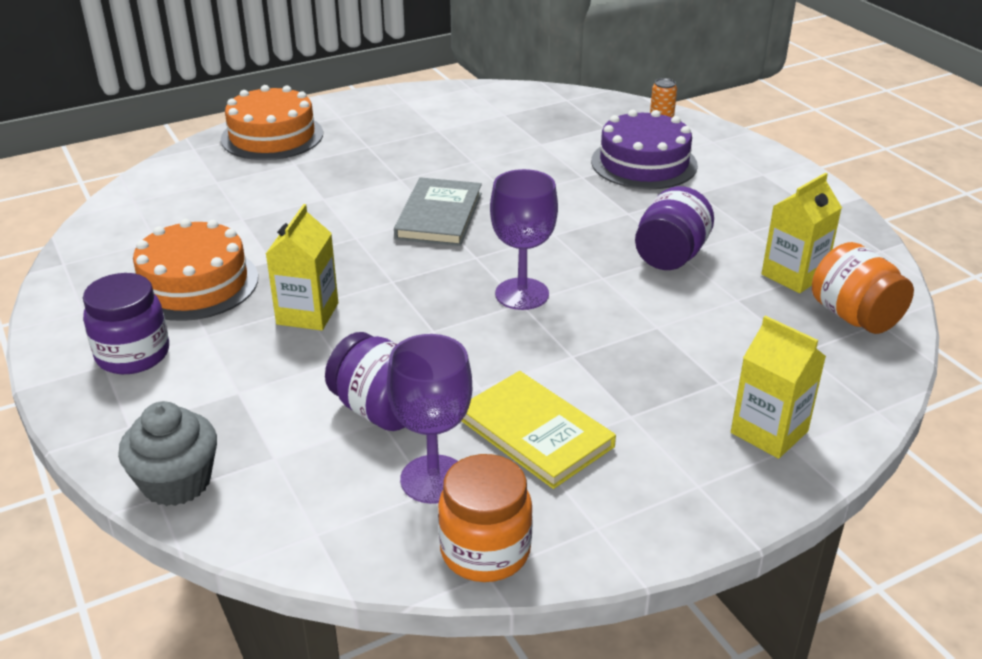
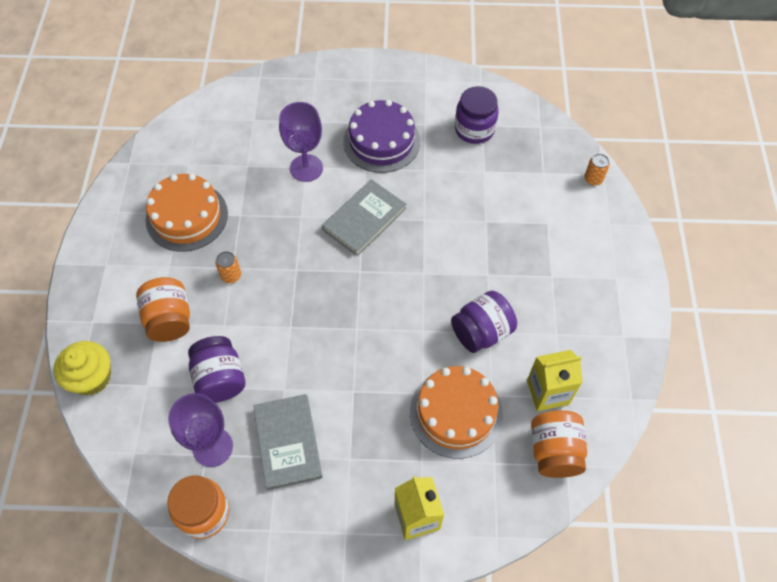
camera: 30 degrees right, 25 degrees up
purple jar [83,273,169,374] -> purple jar moved to [455,86,499,144]
grey cupcake [118,401,217,506] -> yellow cupcake [54,341,111,395]
orange cake [221,85,323,160] -> orange cake moved to [410,366,503,459]
yellow carton [266,204,338,331] -> orange can [215,251,241,283]
yellow book [462,371,616,489] -> grey book [254,394,323,490]
purple goblet [490,169,558,310] -> purple goblet moved to [279,102,323,182]
purple cake [591,110,698,189] -> purple cake moved to [343,100,420,173]
none -> orange jar [136,277,190,342]

